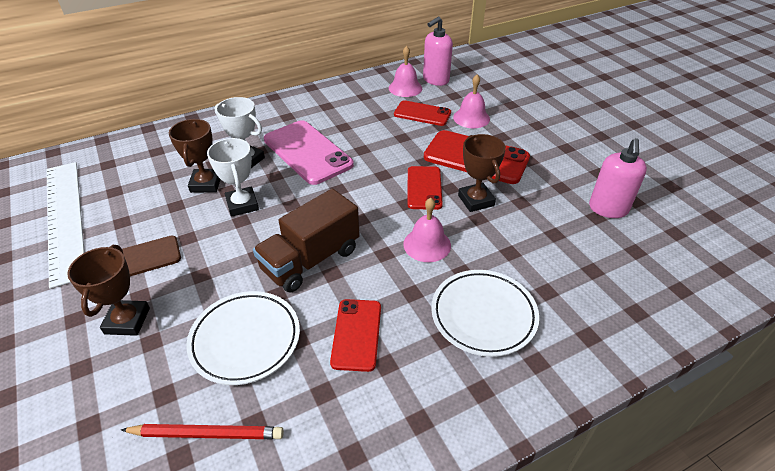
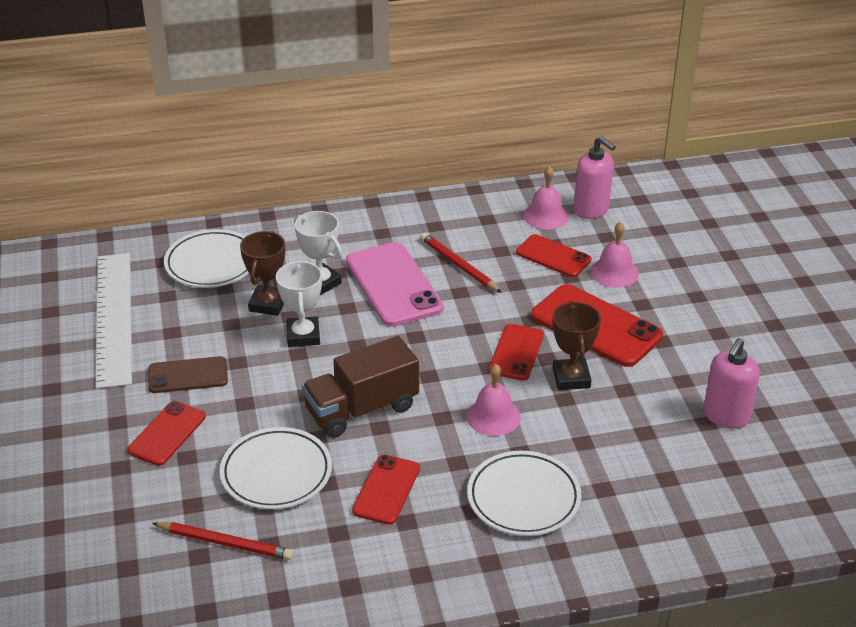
camera: 15 degrees right, 5 degrees down
brown trophy [67,245,150,336] -> red phone [127,401,206,466]
pink soap dispenser [423,17,453,86] -> pink soap dispenser turned 105 degrees counterclockwise [574,136,616,219]
none -> white plate [164,229,249,288]
none -> red pencil [420,233,502,293]

